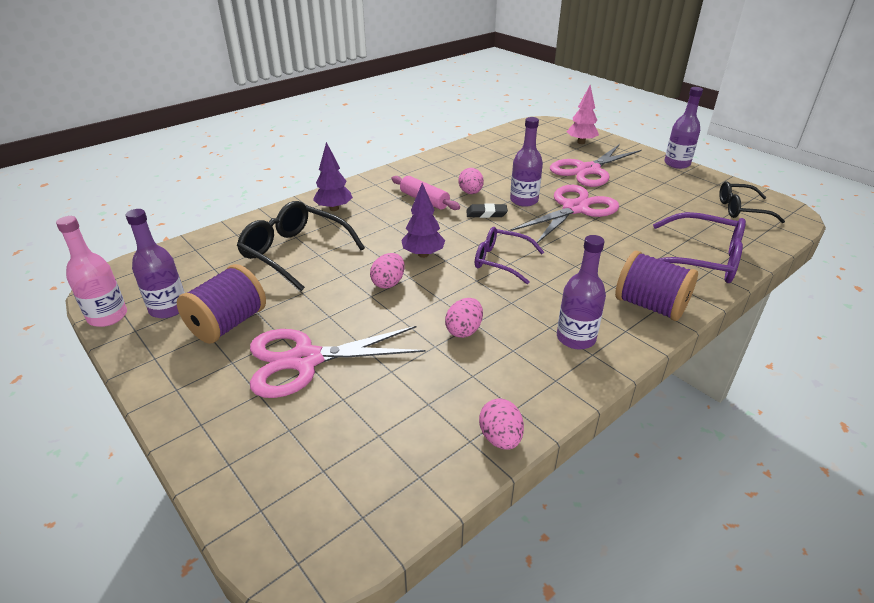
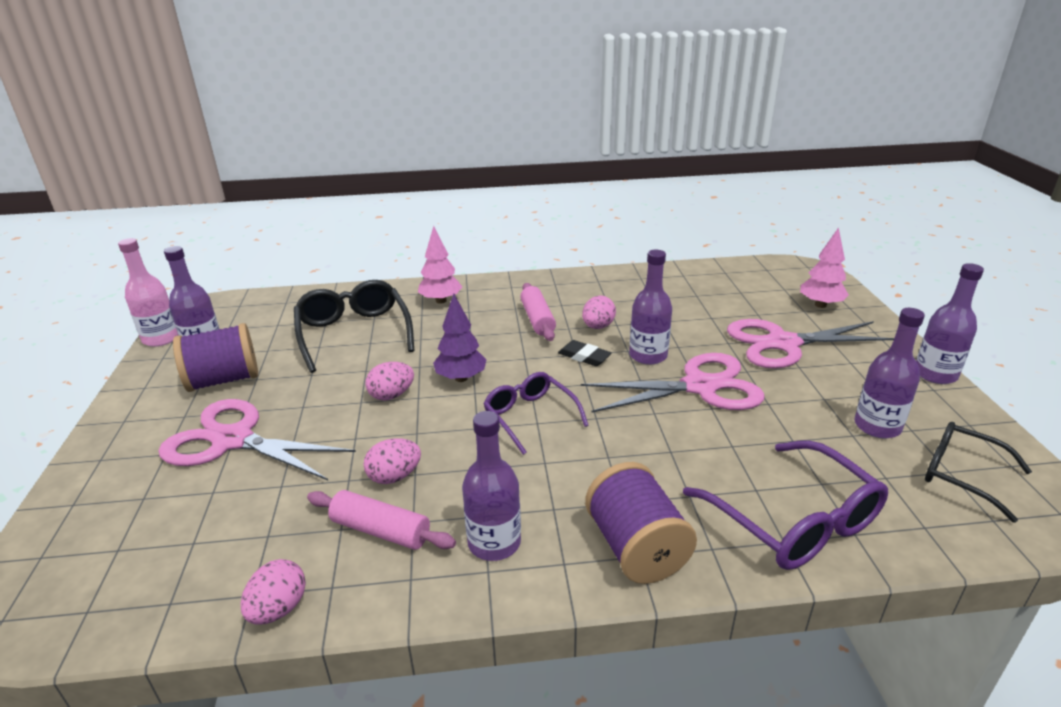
camera: 35 degrees right, 5 degrees down
purple tree [313,142,353,211] -> pink tree [418,226,462,304]
none -> pink rolling pin [307,490,456,550]
none -> purple bottle [854,308,925,438]

